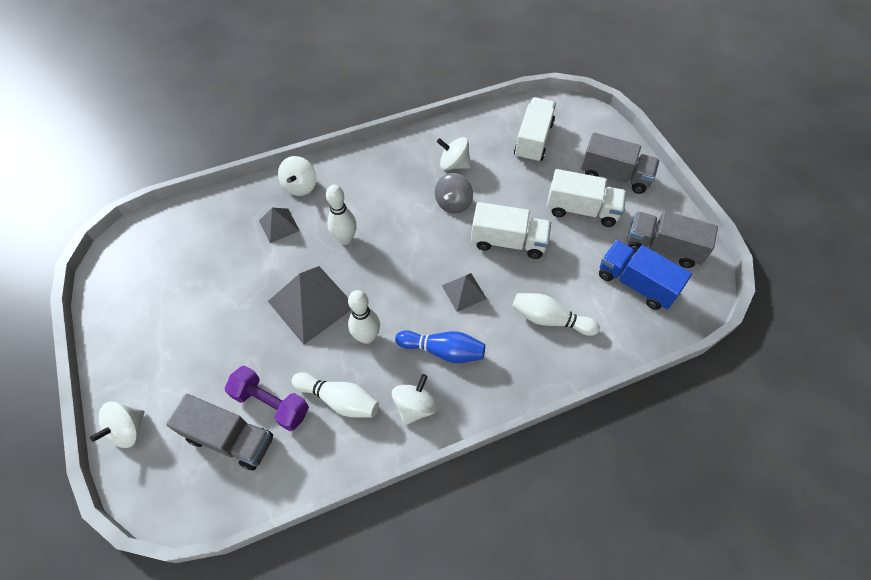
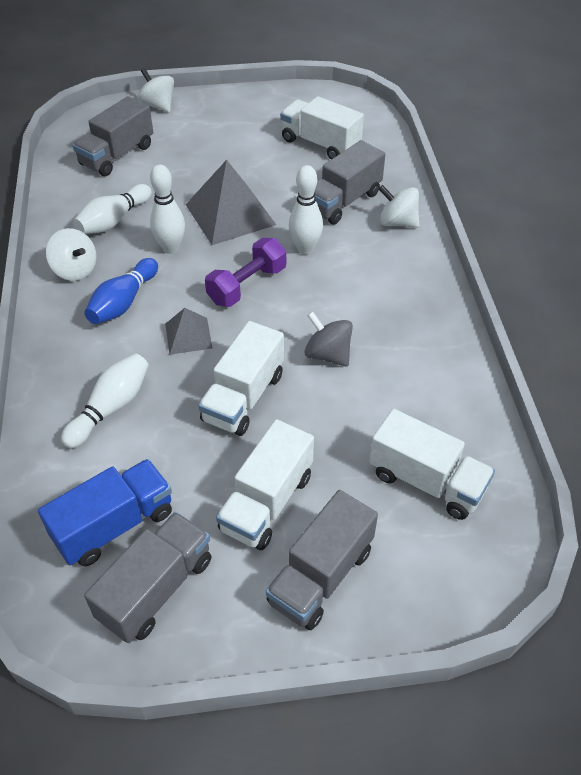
camera: 105 degrees right, 10 degrees down
purple dumbbell [224,366,309,431] -> purple dumbbell moved to [205,238,286,307]
grey pyramid [259,208,300,243] -> grey truck [315,140,385,225]
white spinning top [437,137,471,170] -> none
none -> white truck [280,96,364,159]

